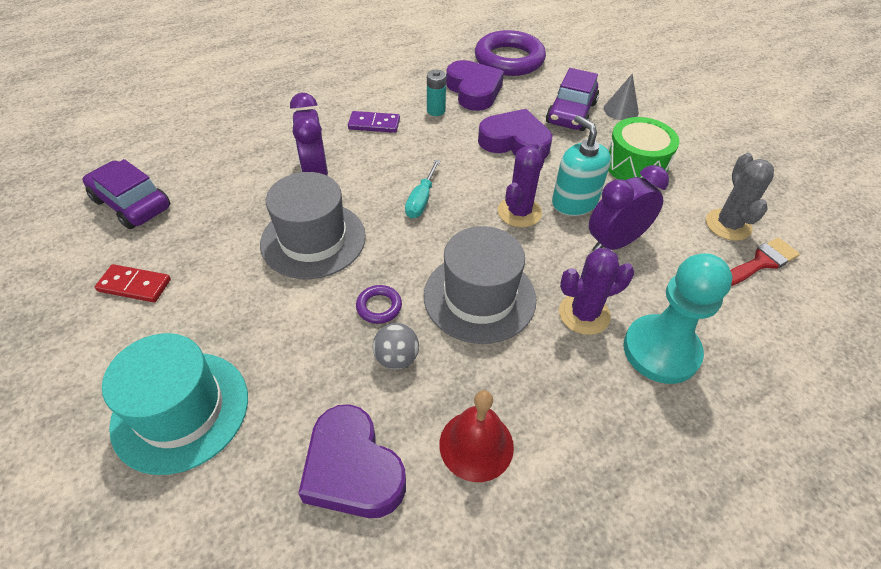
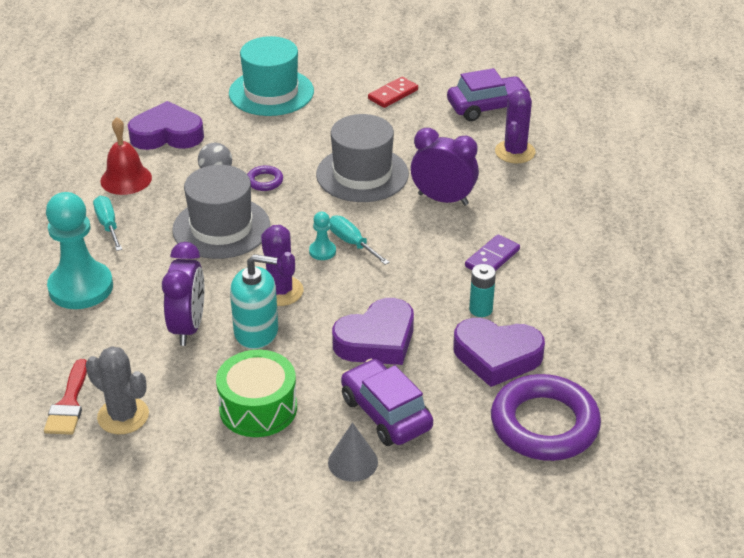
camera: 125 degrees right, 10 degrees down
purple cactus [559,248,634,335] -> purple cactus moved to [495,87,536,164]
none -> turquoise screwdriver [93,196,122,251]
none -> turquoise pawn [309,212,336,260]

